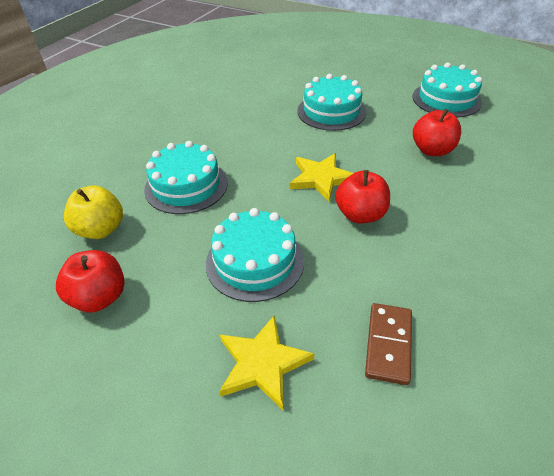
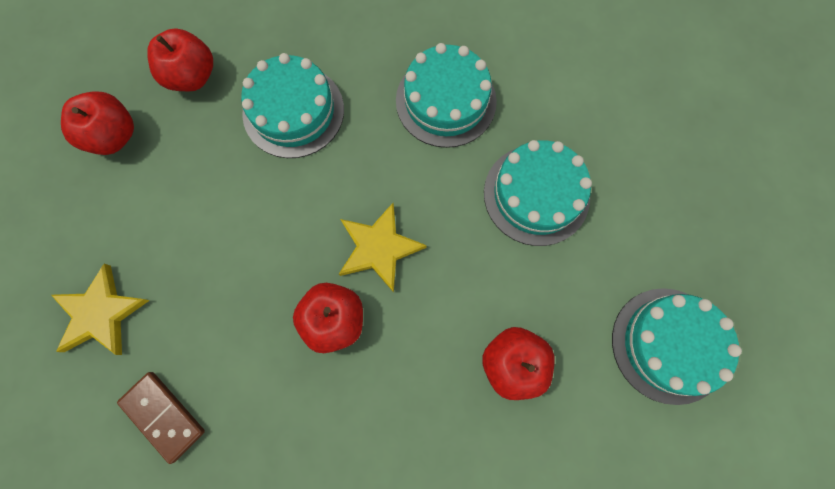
camera: 60 degrees right, 30 degrees up
yellow apple [64,186,123,239] -> red apple [147,29,213,91]
turquoise cake [206,208,304,302] -> turquoise cake moved to [396,43,497,148]
brown domino [365,303,412,385] -> brown domino turned 60 degrees clockwise [117,372,205,464]

